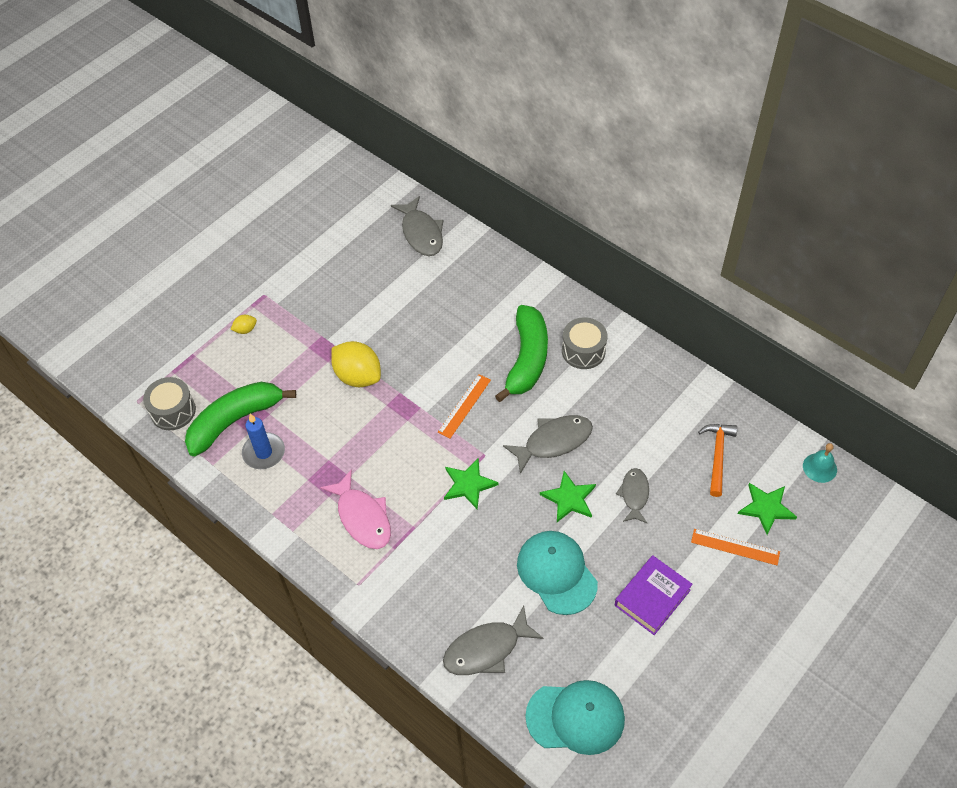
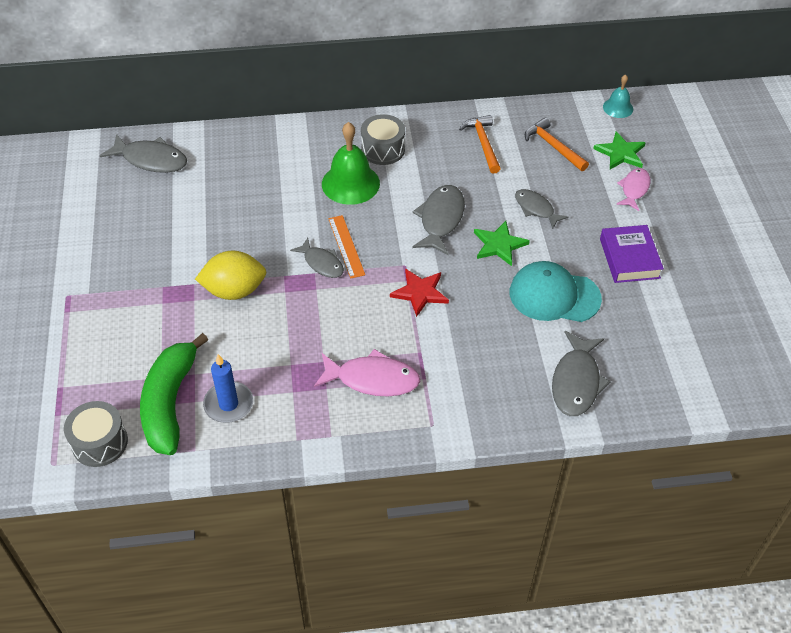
camera: 50 degrees left, 5 degrees down
yellow lemon [230,315,257,334] -> none
green star [444,458,499,510] -> red star [390,269,449,317]
green banana [495,305,548,402] -> green bell [322,122,380,205]
turquoise cap [525,680,625,755] -> none
orange ruler [691,529,780,565] -> pink fish [616,168,651,211]
none -> grey fish [290,238,344,278]
none -> orange hammer [459,115,501,174]

